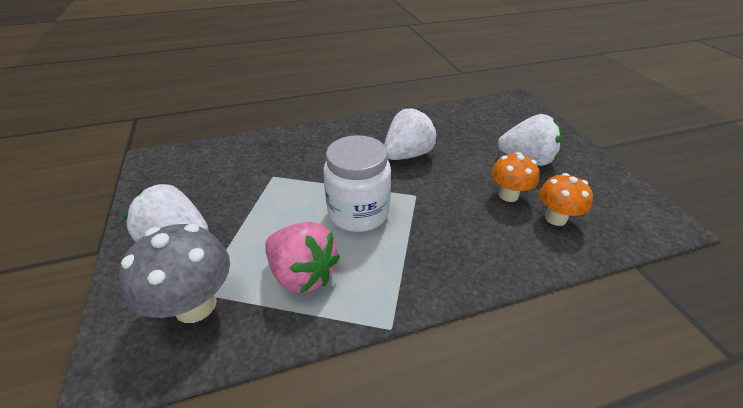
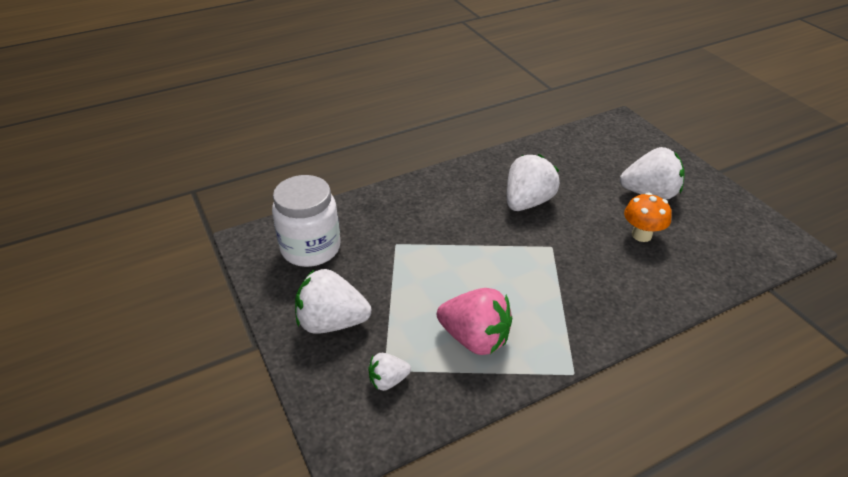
camera: 10 degrees left, 0 degrees up
grey mushroom [119,224,230,323] -> white strawberry [368,353,411,391]
white jar [323,135,391,232] -> white jar moved to [272,175,341,267]
orange mushroom [539,173,593,226] -> none

